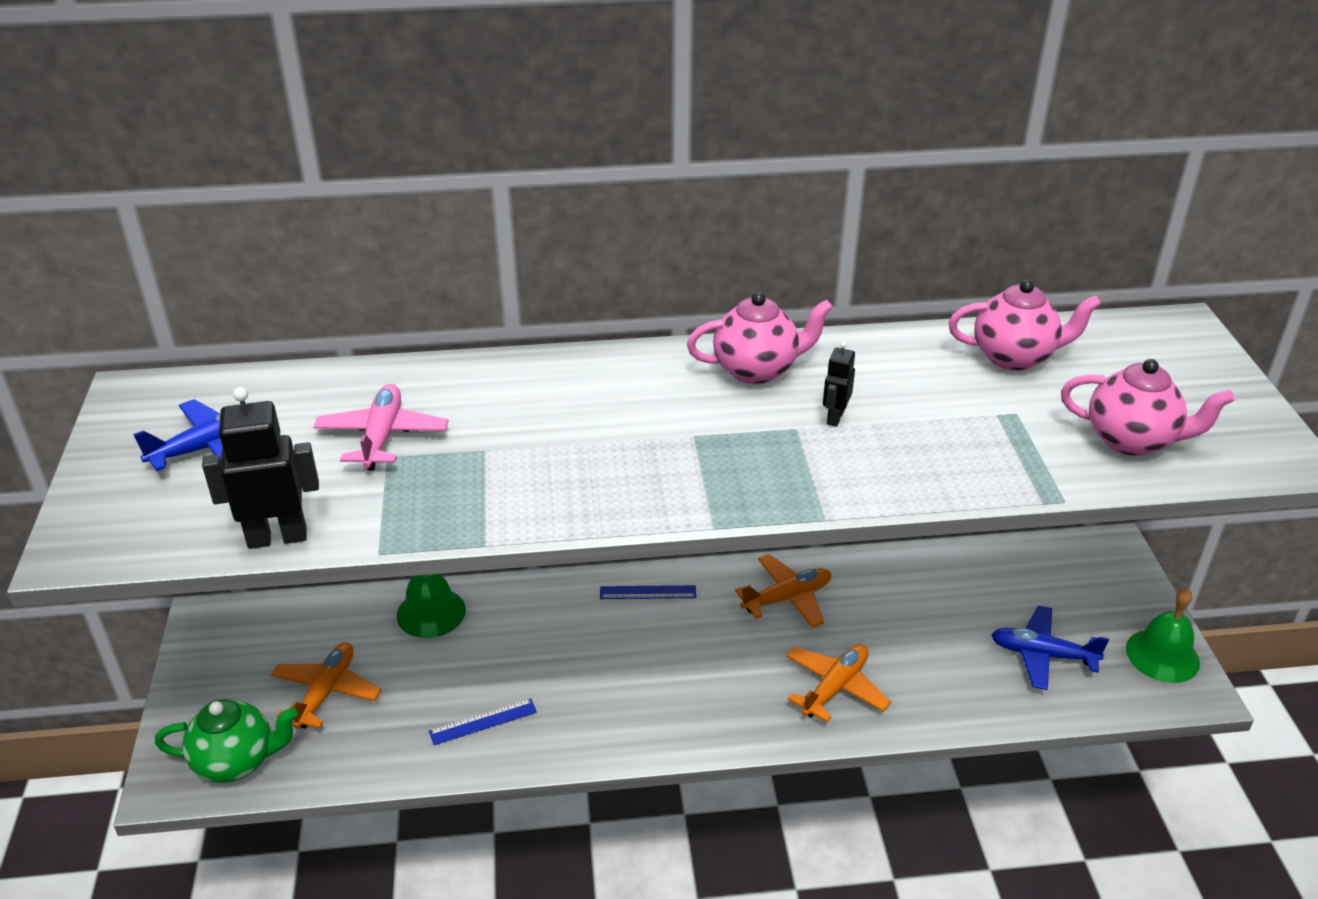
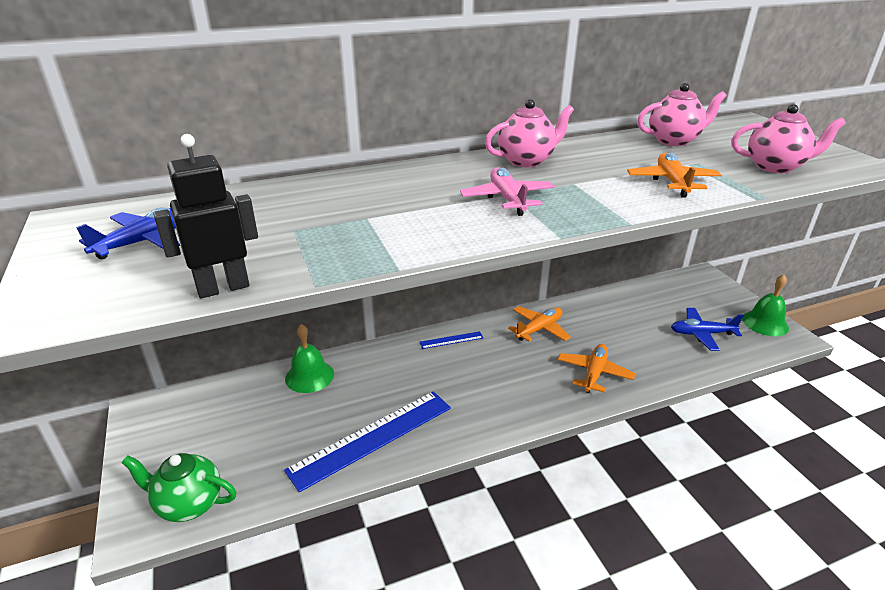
camera: 15 degrees left, 5 degrees down
green teapot [155,699,298,783] -> green teapot turned 150 degrees counterclockwise [121,453,236,522]
orange plane [271,642,382,729] -> orange plane moved to [627,153,721,198]
pink plane [313,384,448,471] -> pink plane moved to [460,167,555,216]
blue ruler [429,698,537,745] -> blue ruler [284,391,451,492], size x2.26
black robot [823,341,855,427] -> none

